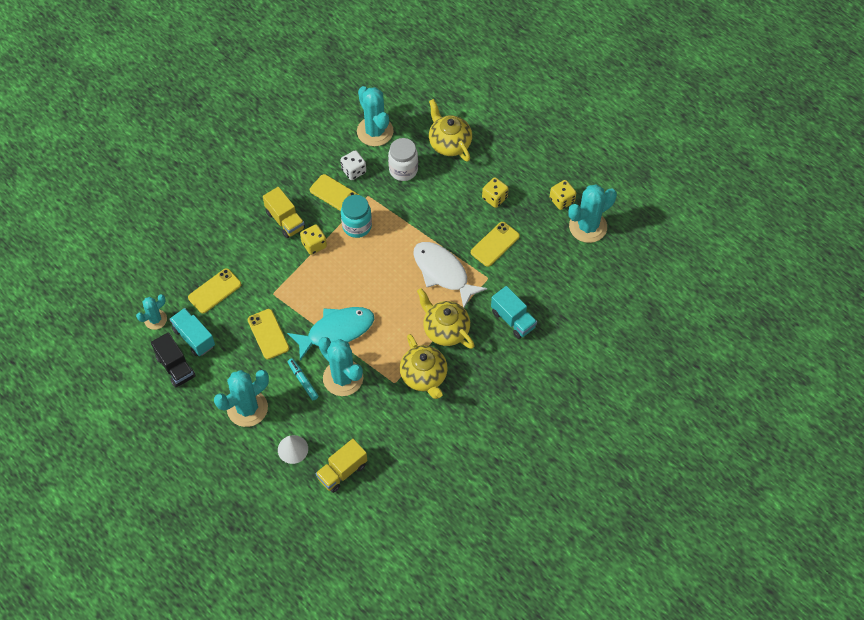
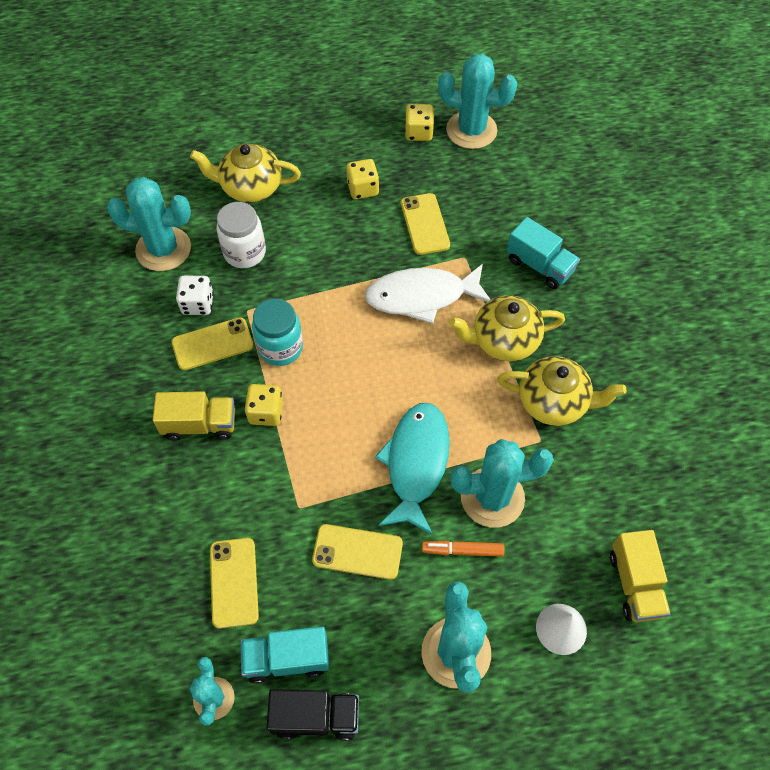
camera: 55 degrees left, 0 degrees up
turquoise marker [288,358,319,400] -> orange marker [422,541,505,557]
turquoise truck [491,286,537,339] -> turquoise truck turned 45 degrees clockwise [507,217,580,289]
turquoise cactus [569,184,617,243] -> turquoise cactus turned 75 degrees counterclockwise [438,54,517,149]

